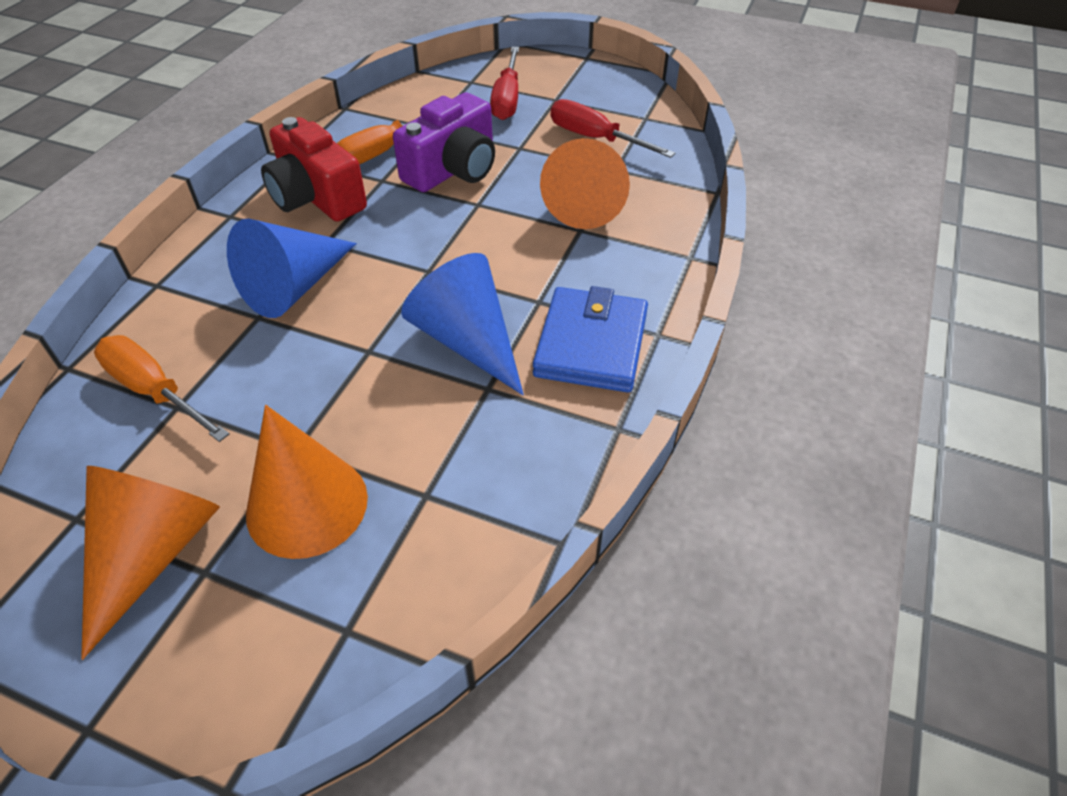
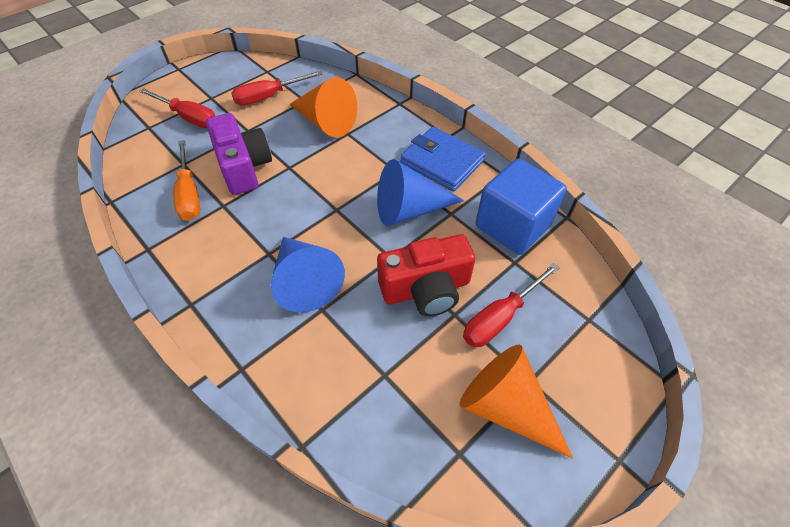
camera: 65 degrees left, 5 degrees up
orange screwdriver [94,335,229,442] -> none
orange cone [246,405,368,559] -> red screwdriver [463,263,560,347]
red camera [261,117,367,221] -> red camera moved to [377,234,475,317]
none -> blue cube [476,158,567,255]

